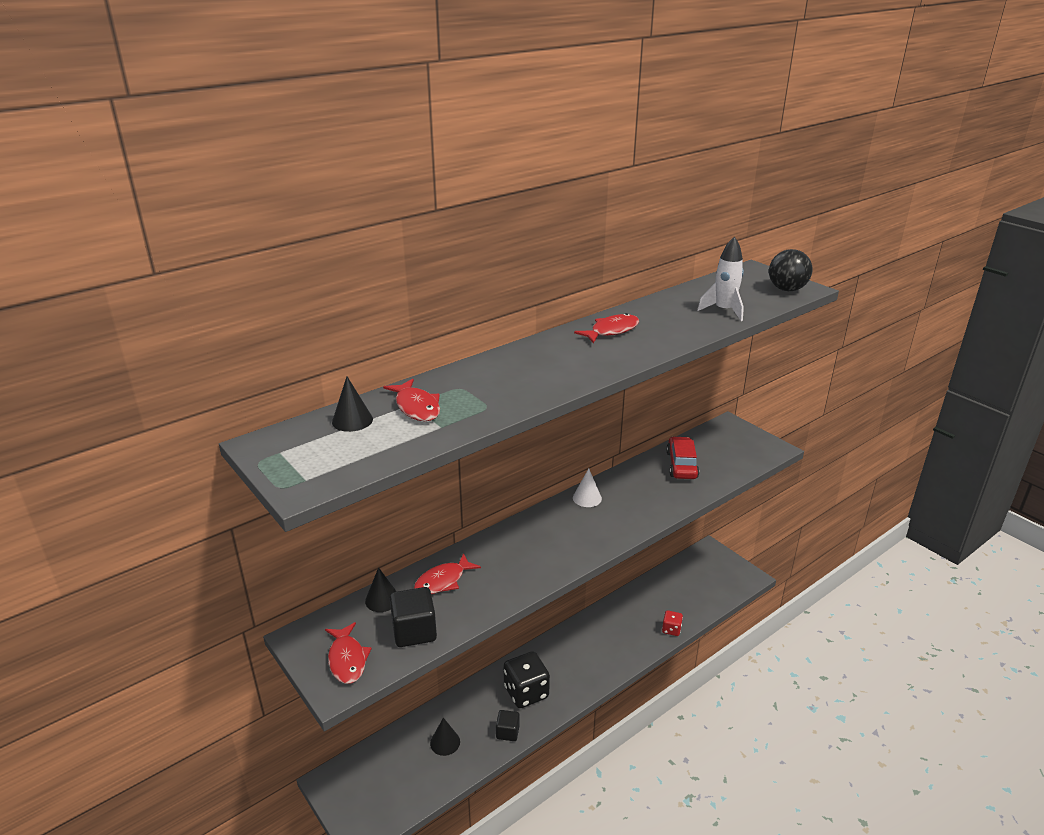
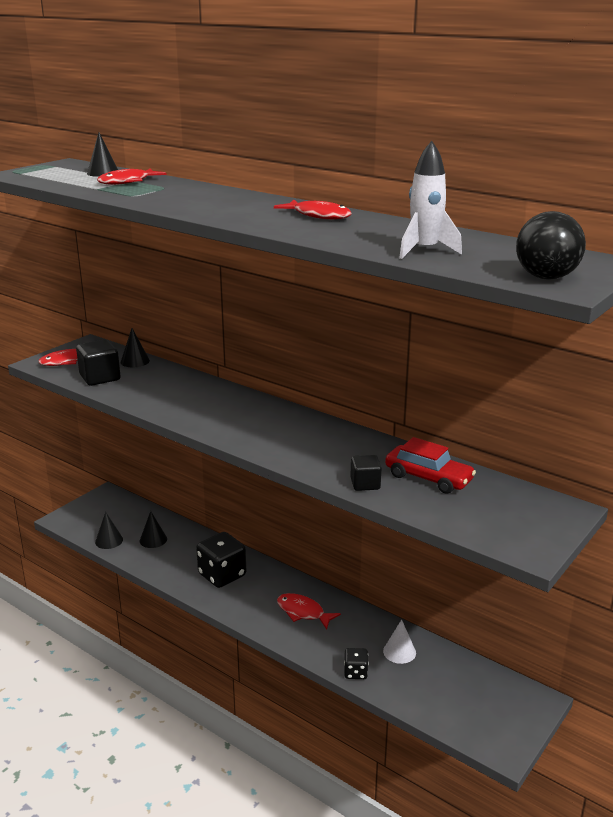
camera: 75 degrees right, 5 degrees down
red fish [414,553,481,594] -> red fish moved to [277,593,341,630]
black cube [496,710,520,741] -> black cube moved to [350,455,381,491]
white cone [573,468,602,507] -> white cone moved to [383,619,416,664]
red dice [662,610,683,636] -> black dice [344,648,369,679]
red car [666,436,699,479] -> red car turned 45 degrees clockwise [385,437,476,494]
none -> black cone [95,512,123,549]

